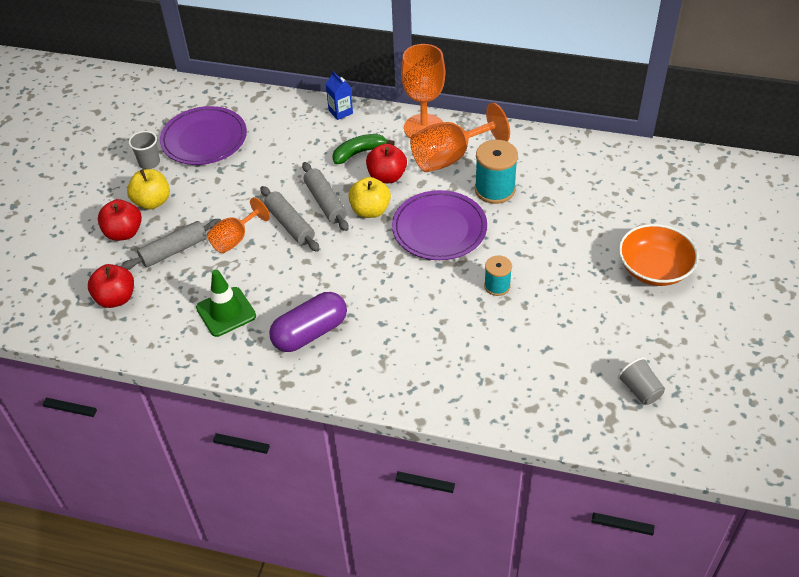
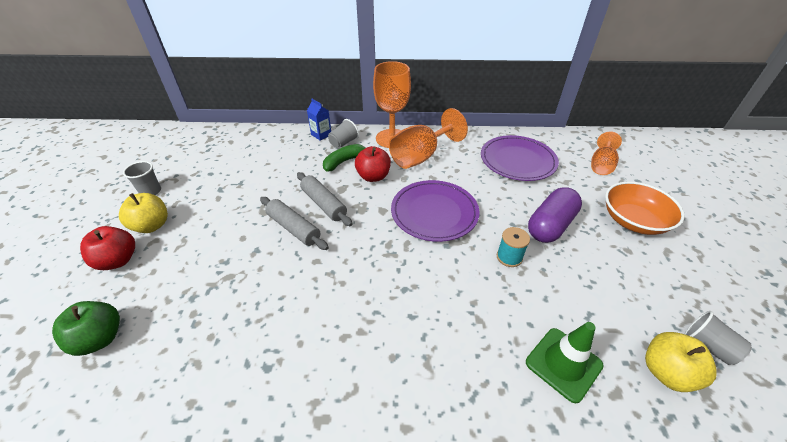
camera: 15 degrees left, 5 degrees down
red apple [88,264,134,308] -> green apple [52,301,120,356]
grey rolling pin [121,219,221,270] -> none
purple plate [160,106,247,165] -> purple plate moved to [481,135,559,181]
green traffic cone [196,269,256,337] -> green traffic cone moved to [526,322,604,403]
orange goblet [207,197,270,254] -> orange goblet moved to [591,132,622,175]
purple capsule [269,292,347,352] -> purple capsule moved to [528,187,582,243]
yellow apple [348,177,391,218] -> yellow apple moved to [645,332,717,392]
turquoise spool [475,140,518,204] -> none
none -> grey cup [328,119,359,149]

